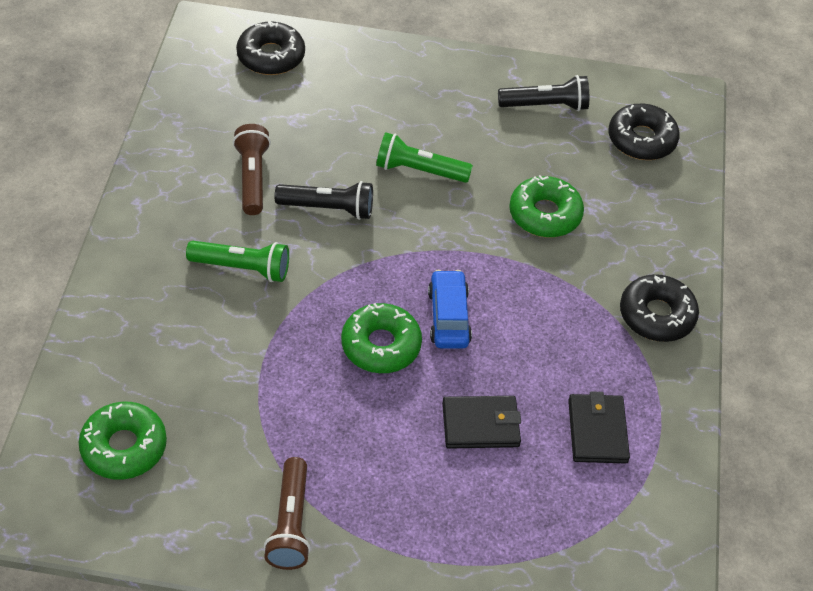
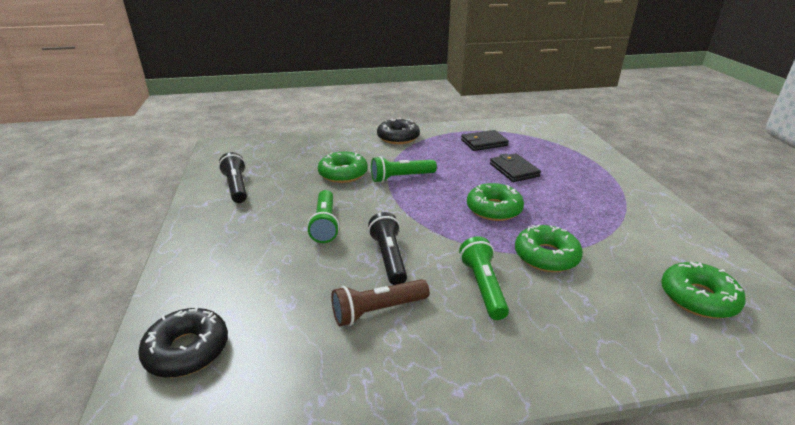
camera: 105 degrees left, 20 degrees down
brown flashlight [264,457,311,570] -> none
blue car [428,270,472,349] -> none
black donut [608,104,680,160] -> none
none -> green flashlight [371,156,437,183]
none -> green donut [515,224,583,272]

